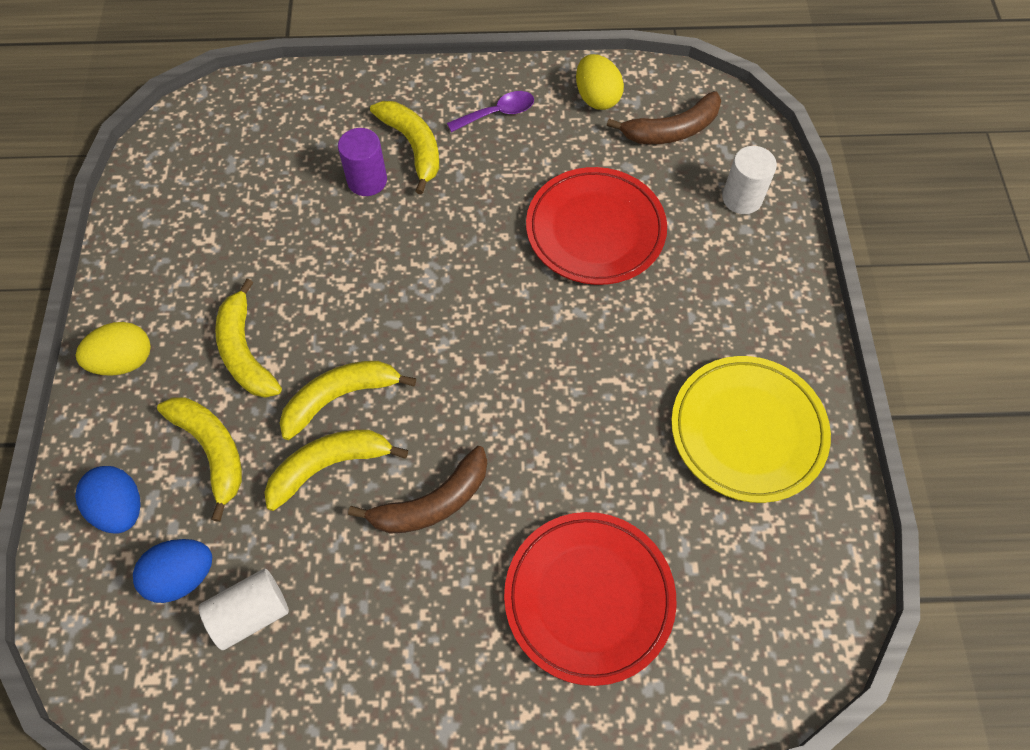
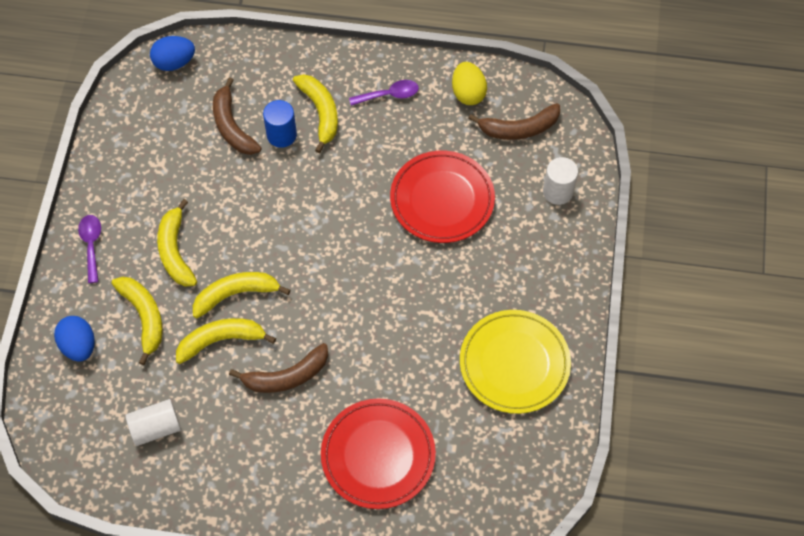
camera: 10 degrees right, 0 degrees up
yellow egg [76,322,151,376] -> purple spoon [78,215,101,283]
blue egg [133,539,212,603] -> blue egg moved to [150,36,195,71]
purple cylinder [338,128,387,196] -> blue cylinder [263,100,297,148]
none -> brown banana [213,77,261,155]

